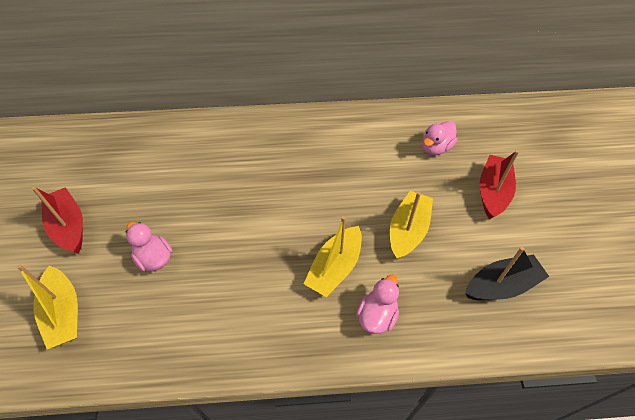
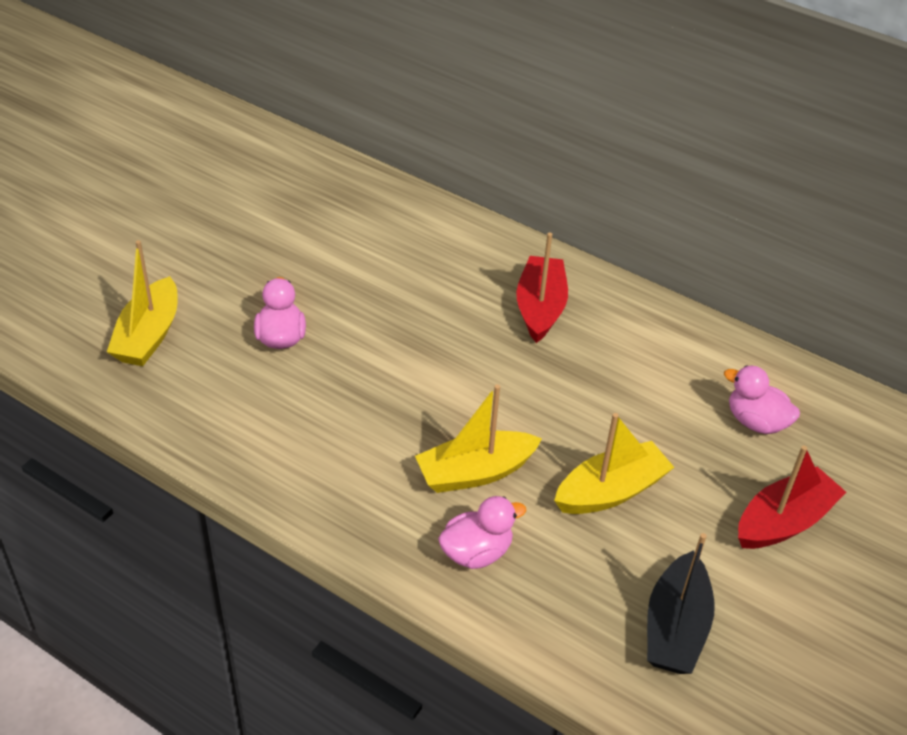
camera: 35 degrees right, 10 degrees down
red boat [32,187,83,254] -> red boat moved to [516,233,568,343]
pink duck [422,121,457,155] -> pink duck turned 45 degrees clockwise [724,365,800,434]
black boat [465,247,549,300] -> black boat turned 90 degrees clockwise [647,533,715,674]

